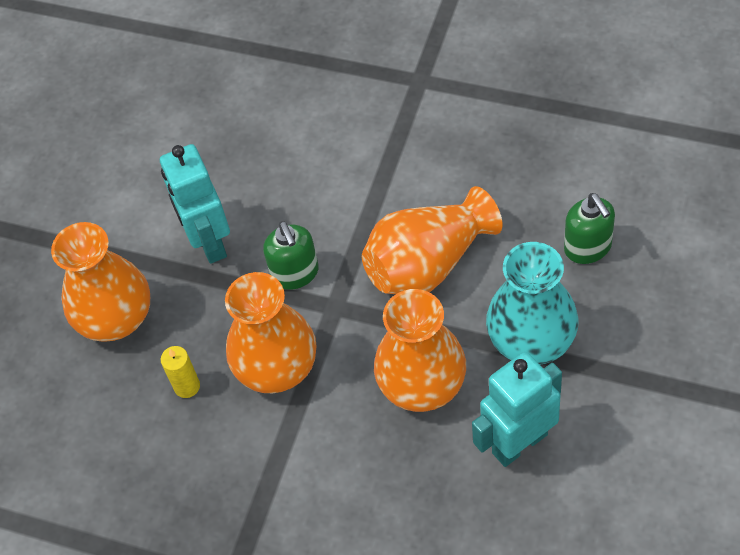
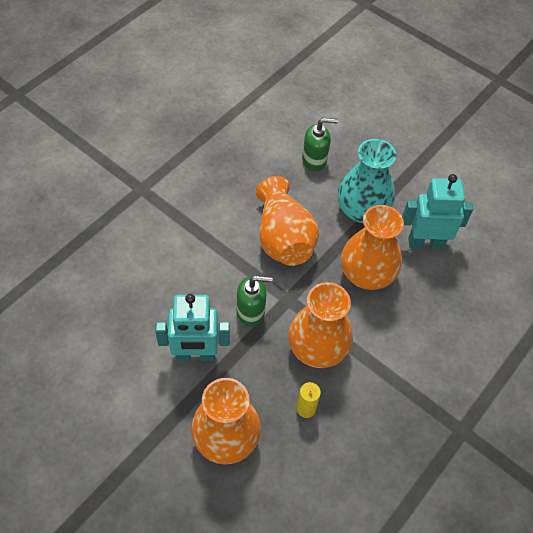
camera: 80 degrees left, 0 degrees up
turquoise robot [472,352,562,467] -> turquoise robot turned 105 degrees clockwise [402,174,473,249]

